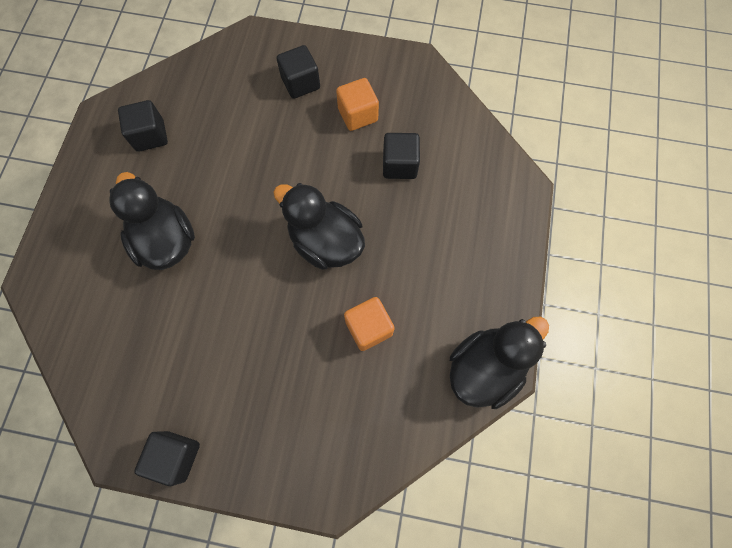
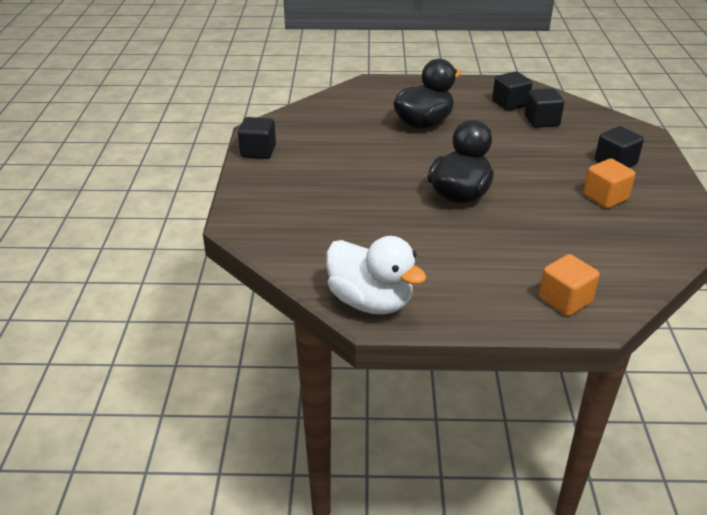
camera: 80 degrees right, 35 degrees down
orange cube [344,297,395,351] -> orange cube moved to [539,254,600,316]
black cube [383,133,420,179] -> black cube moved to [525,88,564,128]
black duck [450,317,549,409] -> white duck [326,236,427,314]

